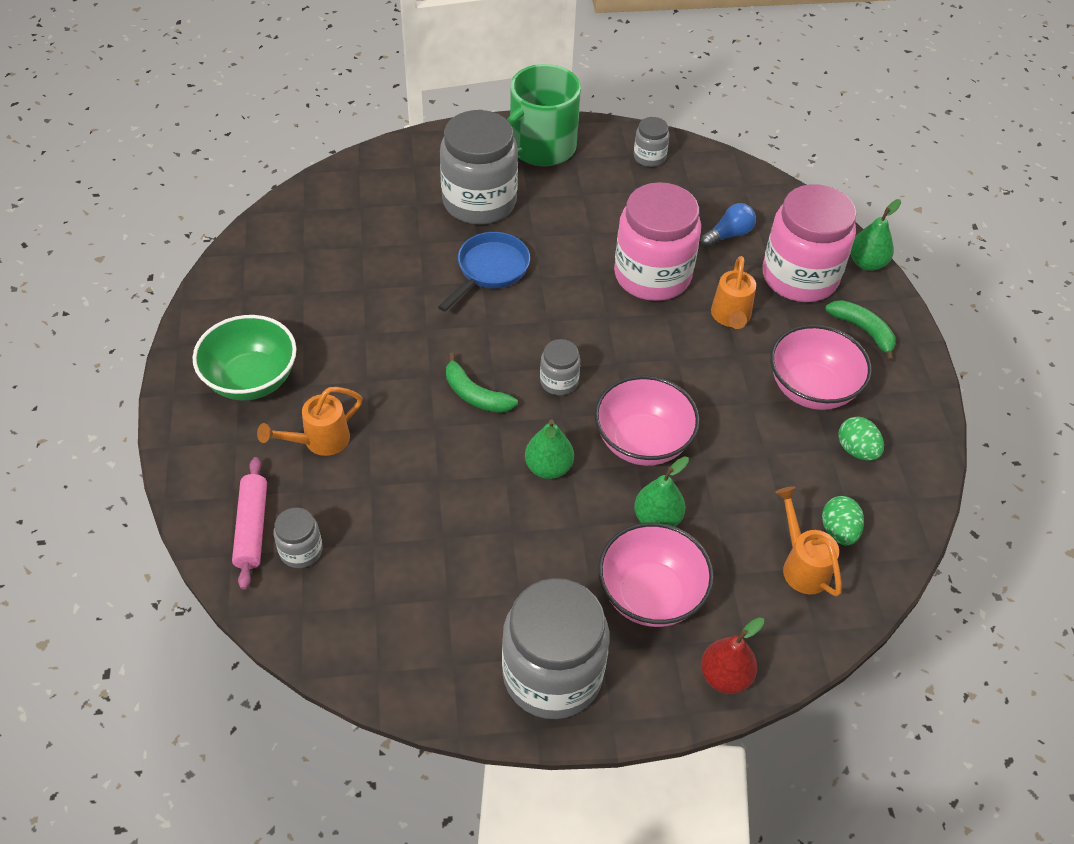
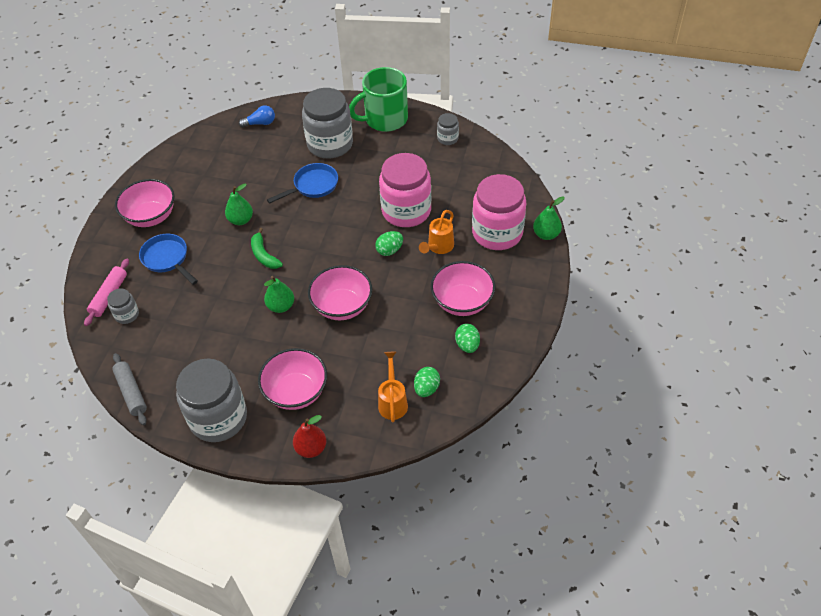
camera: 25 degrees right, 0 degrees up
green bowl [192,315,297,400] -> pink bowl [115,179,174,227]
orange watering can [257,387,362,456] -> blue pan [139,234,198,285]
grey jar [540,339,581,395] -> none
green pear [634,456,689,527] -> green pear moved to [225,184,253,225]
blue light bulb [701,203,756,248] -> blue light bulb moved to [239,105,275,128]
green banana [825,300,896,362] -> none
none -> grey rolling pin [112,353,147,425]
none -> green egg [375,231,403,256]

